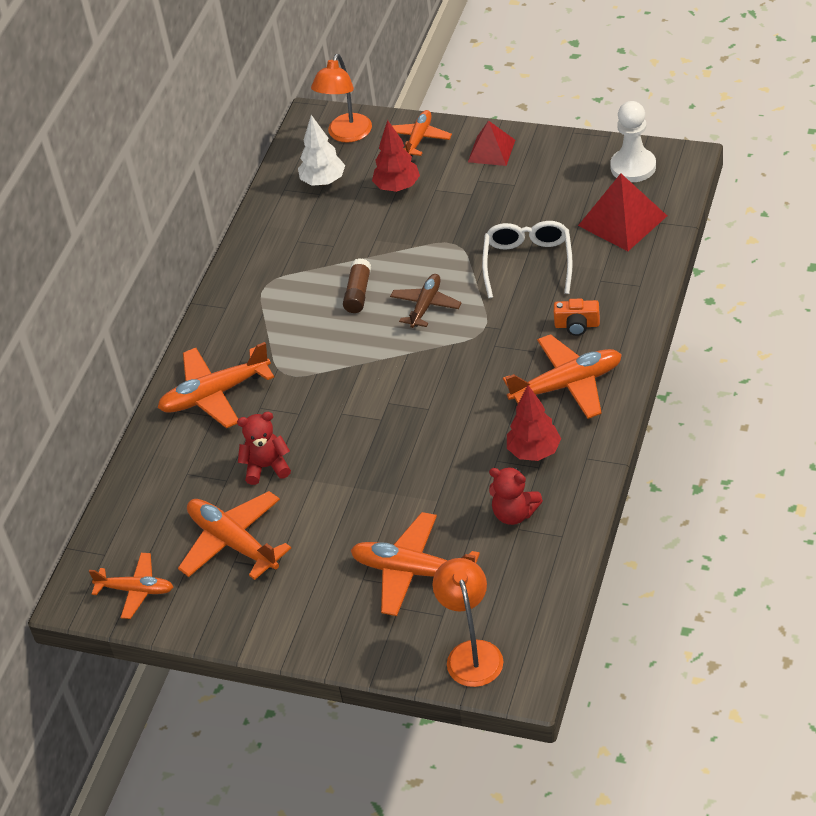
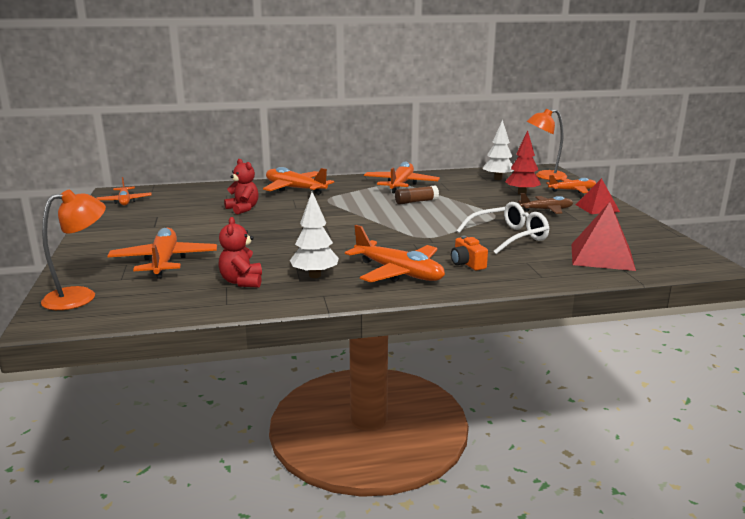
camera: 55 degrees right, 25 degrees down
orange plane [178,491,291,580] -> orange plane moved to [364,162,440,193]
brown plane [390,274,462,328] -> brown plane moved to [518,193,573,214]
red tree [507,385,561,461] -> white tree [290,191,339,278]
white pawn [610,101,656,182] -> none

